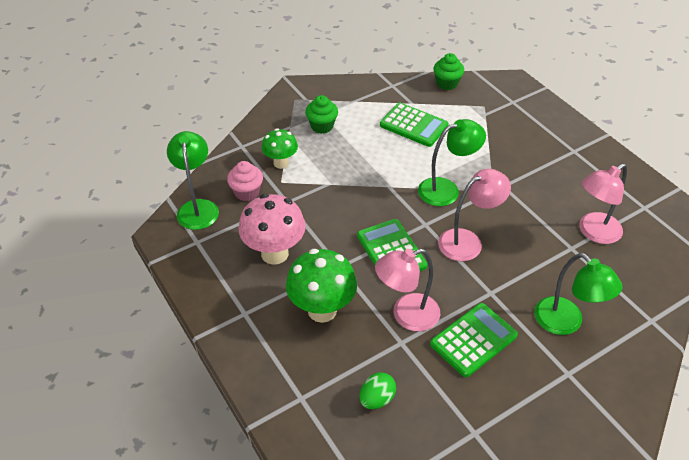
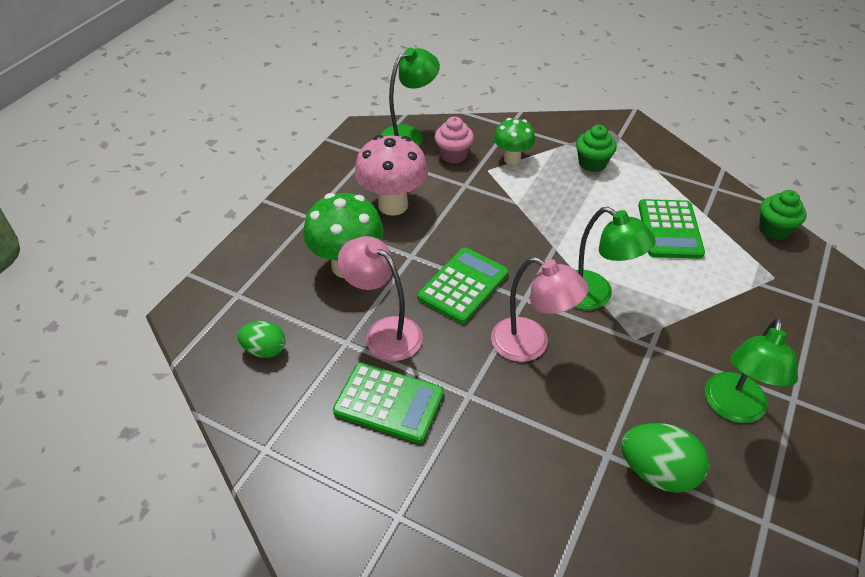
camera: 60 degrees right, 0 degrees up
green lamp [534,253,623,335] -> green lamp moved to [705,318,798,423]
pink lamp [579,164,627,244] -> green egg [621,423,709,493]

